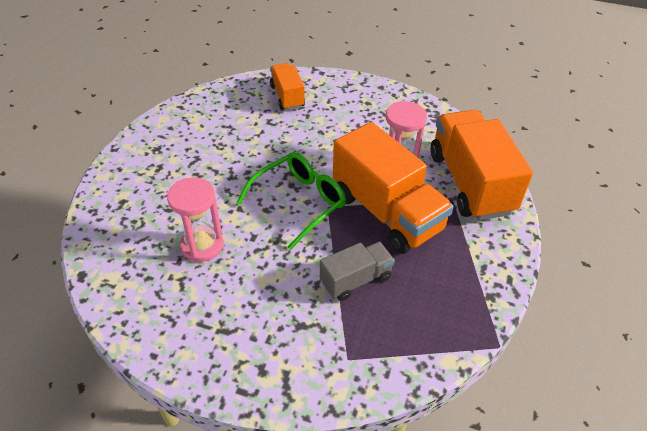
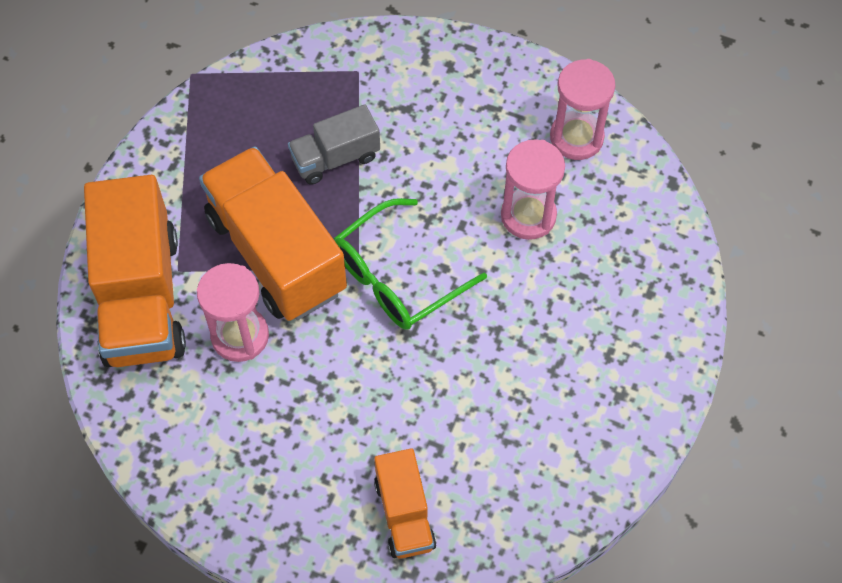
camera: 175 degrees left, 15 degrees up
none -> pink hourglass [550,59,615,160]

